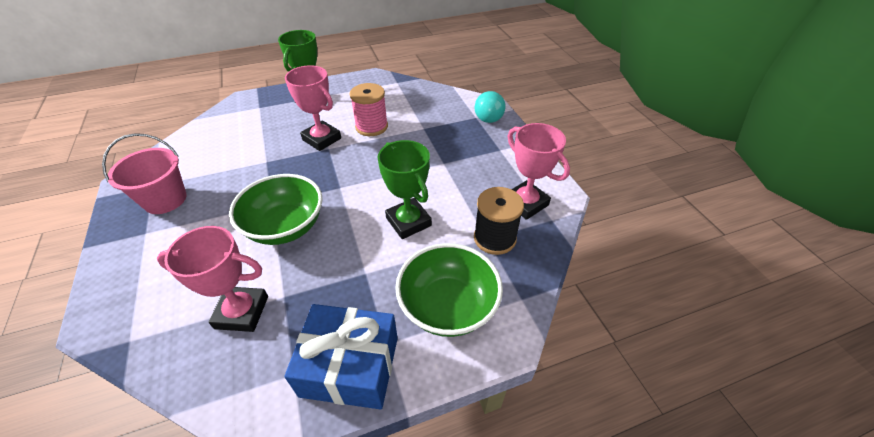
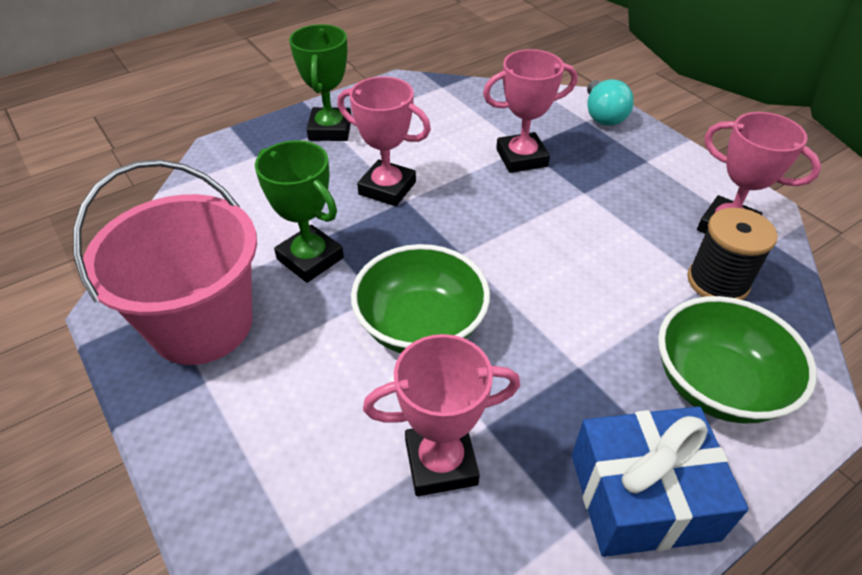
camera: 15 degrees left, 0 degrees up
pink bucket [102,133,187,214] -> pink bucket [73,160,257,365], size x1.54
pink spool [350,83,388,136] -> none
green trophy [378,140,432,239] -> green trophy moved to [255,140,344,283]
none -> pink trophy [483,49,577,173]

